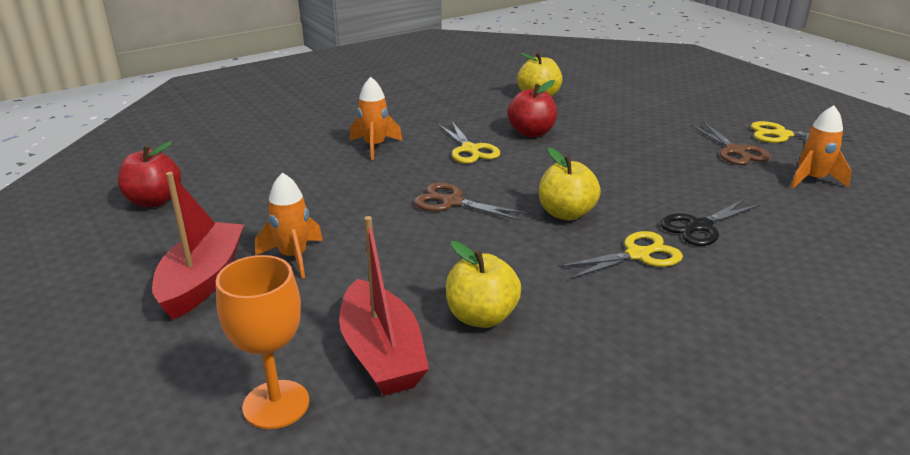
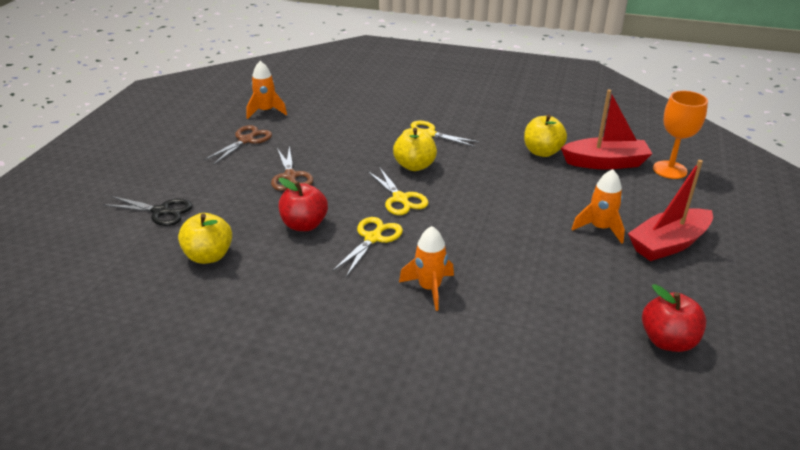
camera: 130 degrees left, 5 degrees up
red boat [339,216,429,396] -> red boat turned 60 degrees clockwise [561,90,652,169]
brown scissors [414,183,527,221] -> brown scissors moved to [271,145,313,191]
black scissors [660,199,760,246] -> black scissors moved to [103,196,193,226]
yellow scissors [750,121,854,143] -> yellow scissors moved to [368,168,428,215]

